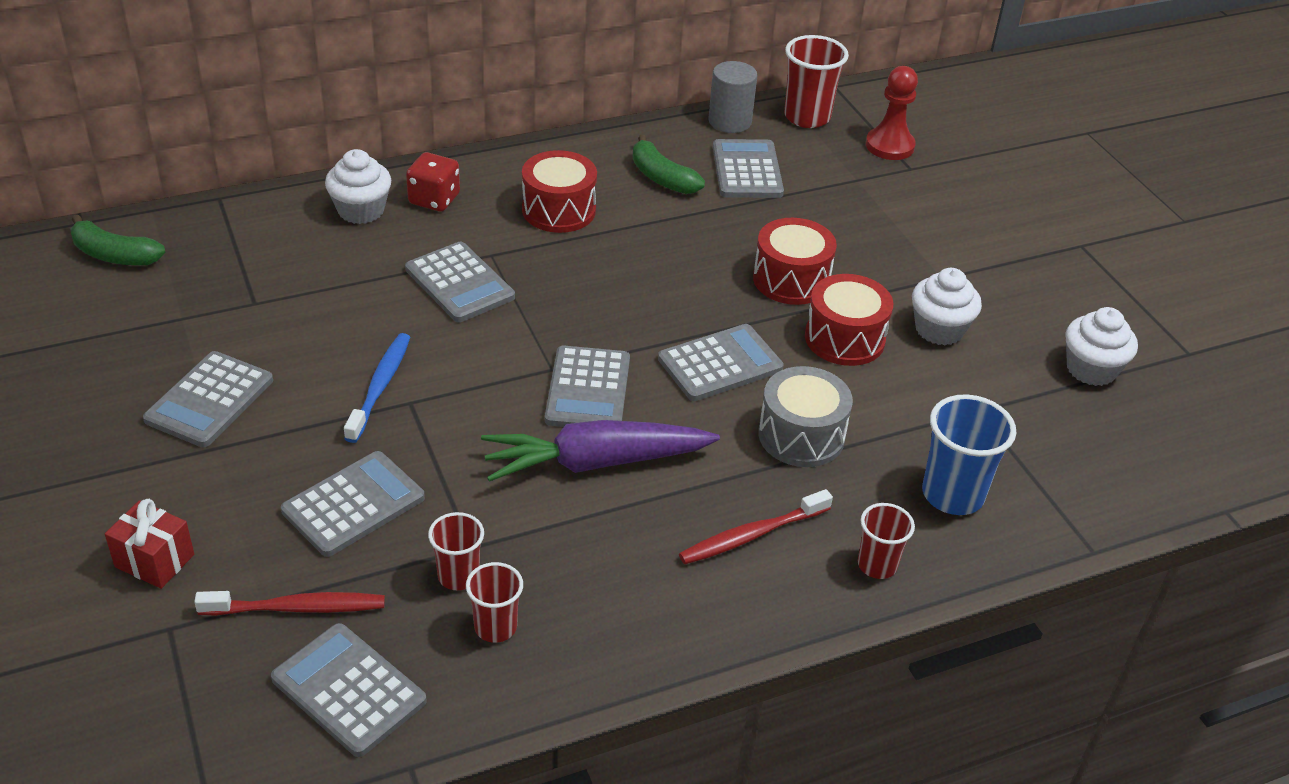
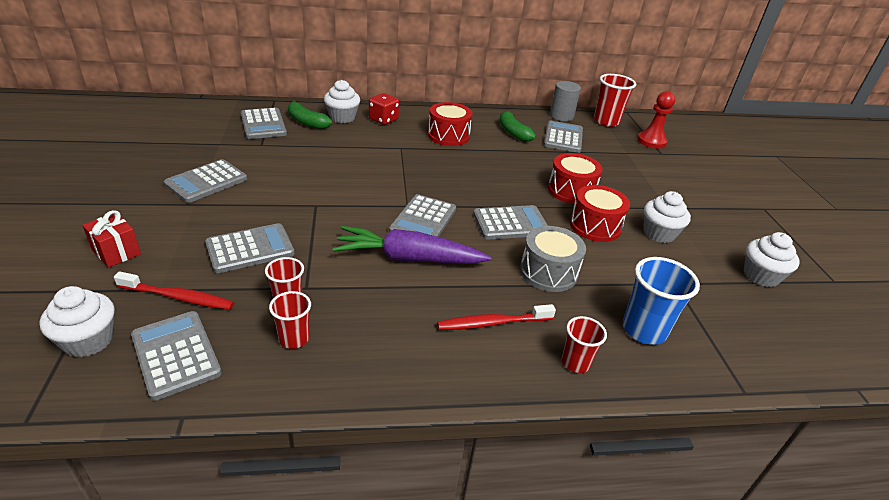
camera: 15 degrees right, 5 degrees down
green banana [71,215,166,265] -> green banana moved to [288,101,332,129]
blue toothbrush [344,333,410,443] -> none
grey calculator [405,242,515,322] -> grey calculator moved to [241,108,287,139]
none -> white cupcake [39,286,115,357]

